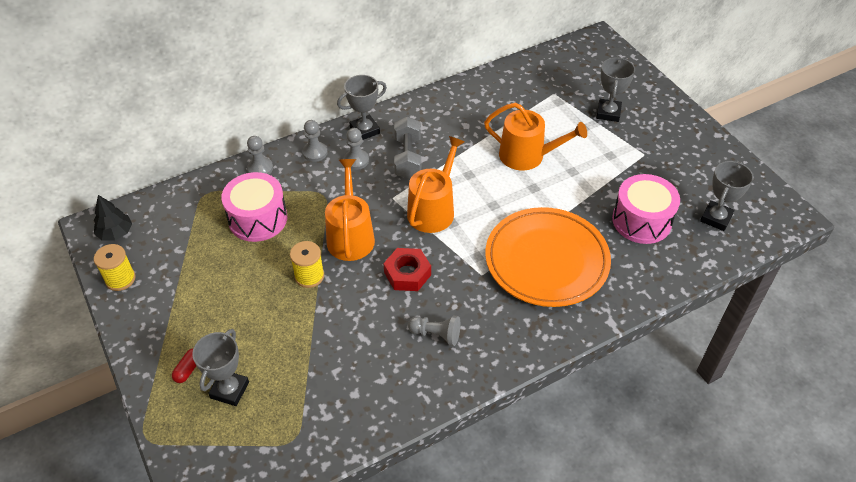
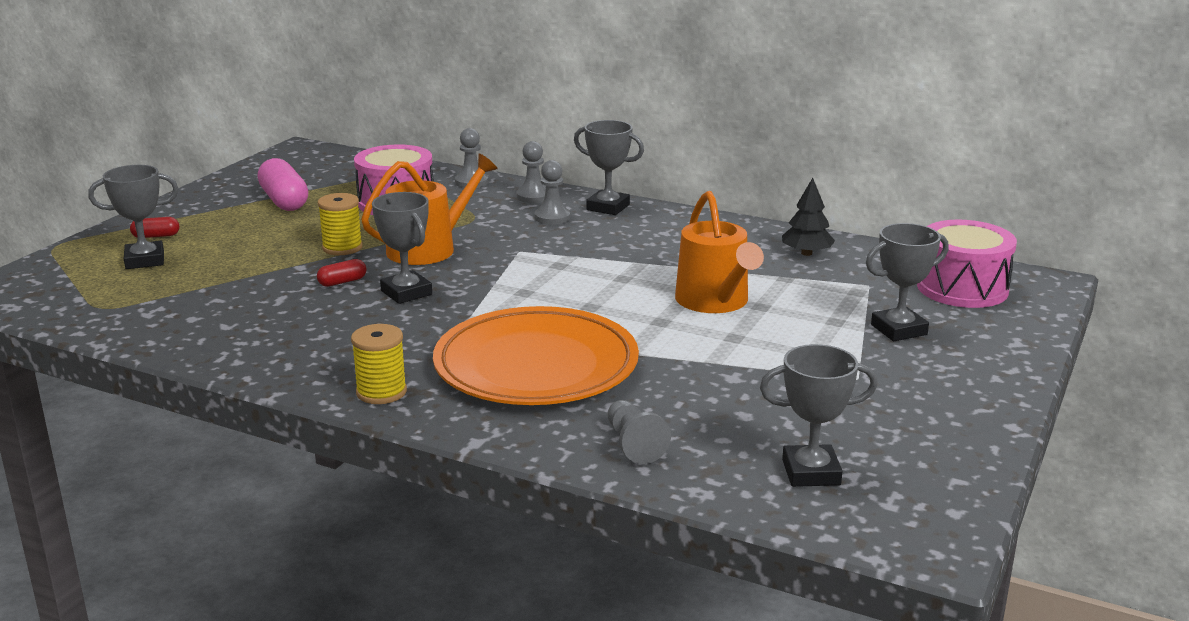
camera: 55 degrees right, 25 degrees down
black tree [94,195,132,240] -> black tree moved to [782,178,835,256]
yellow spool [94,244,136,291] -> yellow spool moved to [351,324,407,404]
red nut [383,248,431,291] -> grey trophy [372,192,432,304]
grey dumbbell [394,117,422,179] -> none
orange watering can [407,136,464,233] -> none
grey pawn [408,316,461,346] -> grey pawn moved to [608,400,671,464]
pink drum [612,174,680,244] -> pink drum moved to [917,219,1017,308]
none -> pink capsule [258,158,308,211]
none -> red capsule [317,259,366,287]

